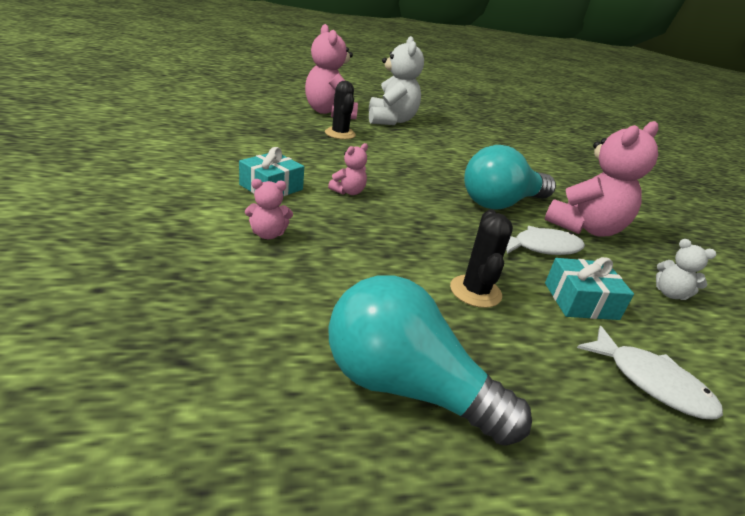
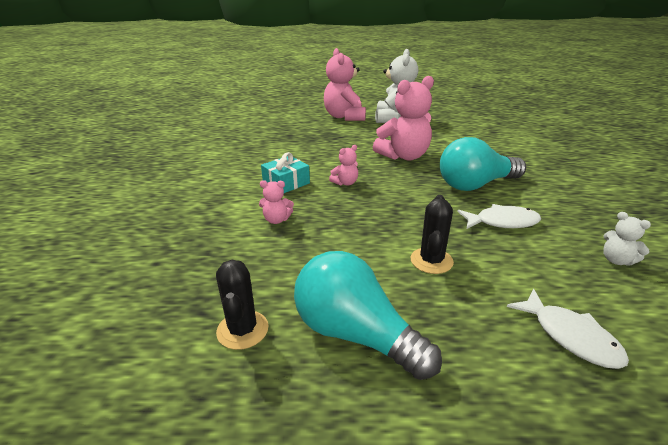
camera: 15 degrees right, 0 degrees up
black cactus [325,81,356,139] -> black cactus moved to [216,260,268,350]
pink teddy bear [545,121,658,237] -> pink teddy bear moved to [373,76,434,160]
turquoise gift [545,257,634,320] -> none

